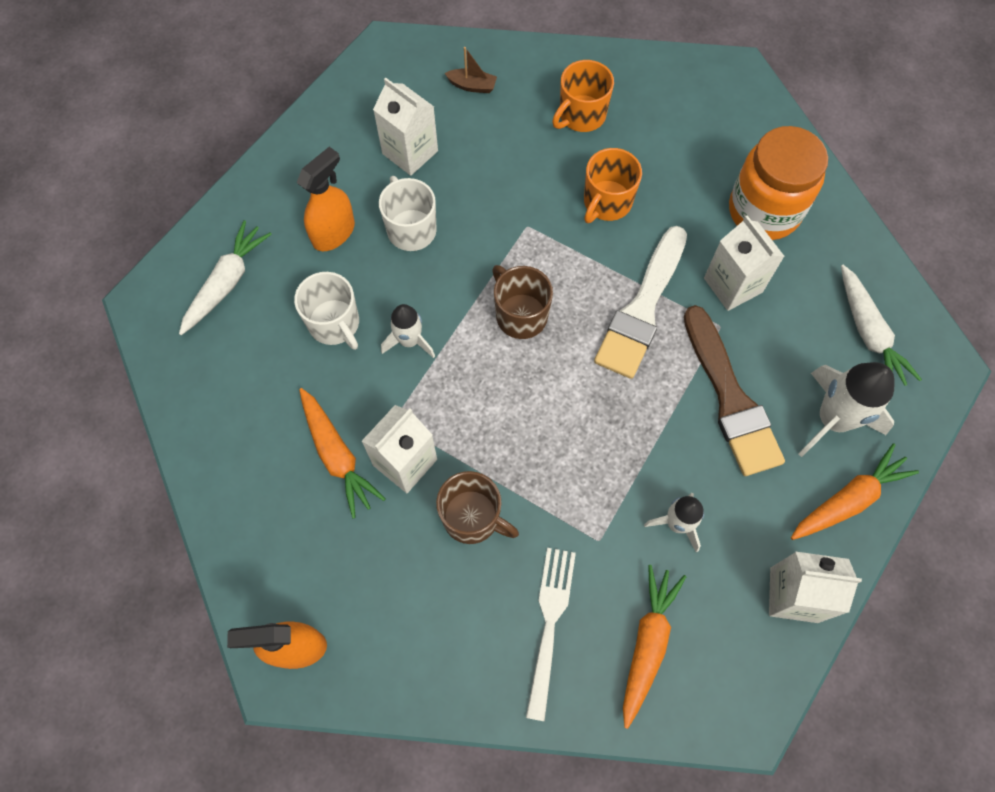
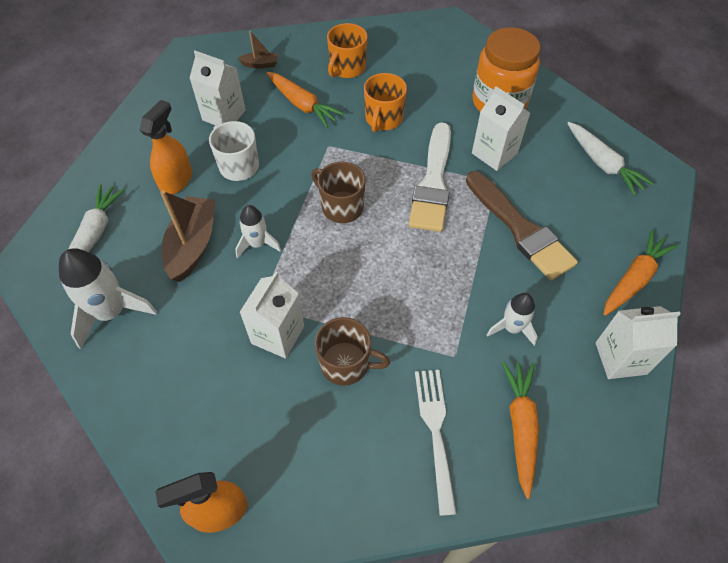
camera: 15 degrees left, 10 degrees down
white mug [294,272,359,350] -> brown boat [160,190,216,282]
orange carrot [299,388,386,519] -> orange carrot moved to [266,72,344,128]
white rocket [798,362,895,457] -> white rocket moved to [59,248,157,349]

